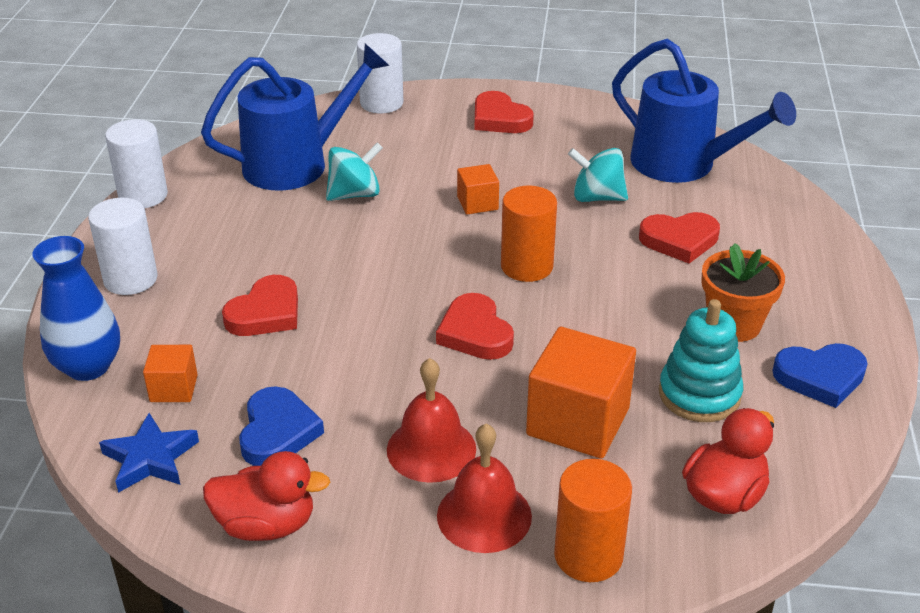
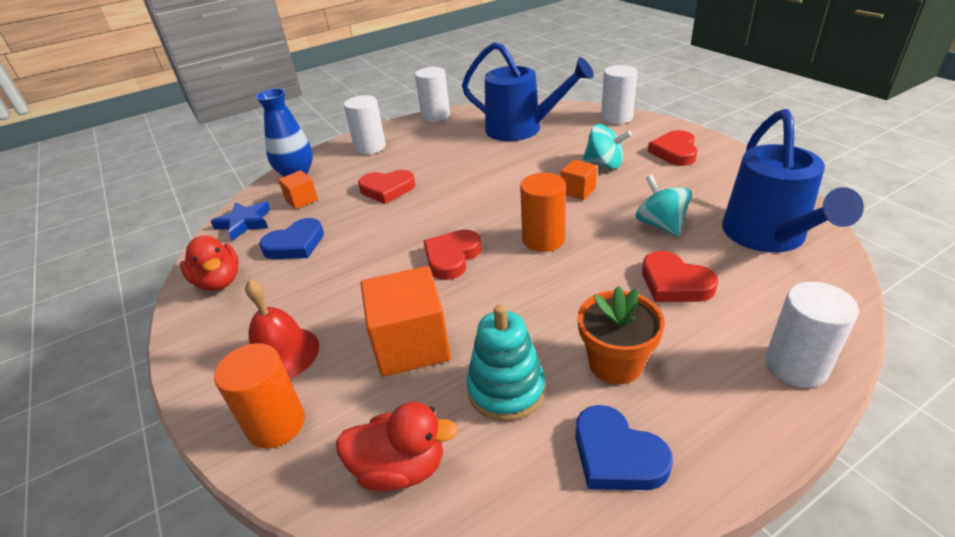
camera: 55 degrees right, 0 degrees up
turquoise spinning top [326,142,383,201] -> turquoise spinning top moved to [583,124,632,169]
red bell [387,358,476,483] -> none
none -> white cylinder [765,281,859,388]

